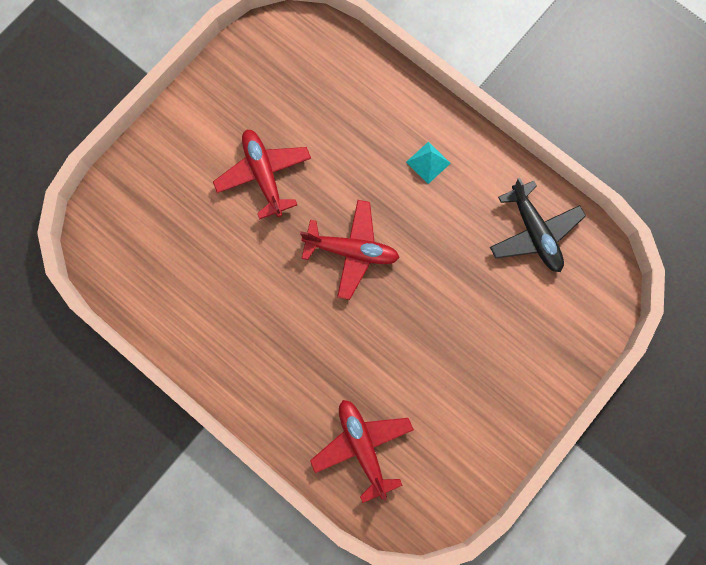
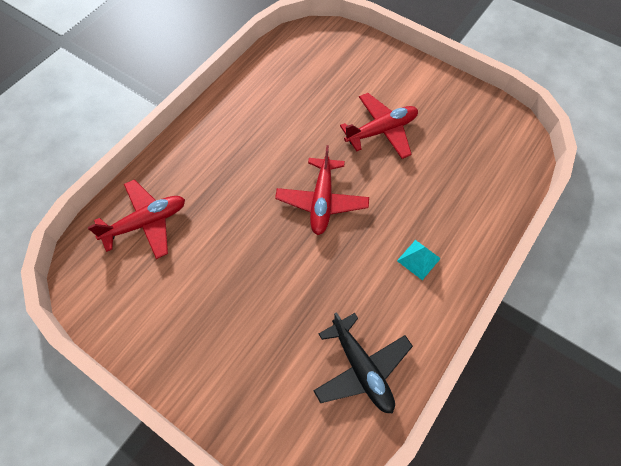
camera: 85 degrees right, 15 degrees down
black plane [490,178,586,272] -> black plane turned 90 degrees counterclockwise [313,312,413,414]

